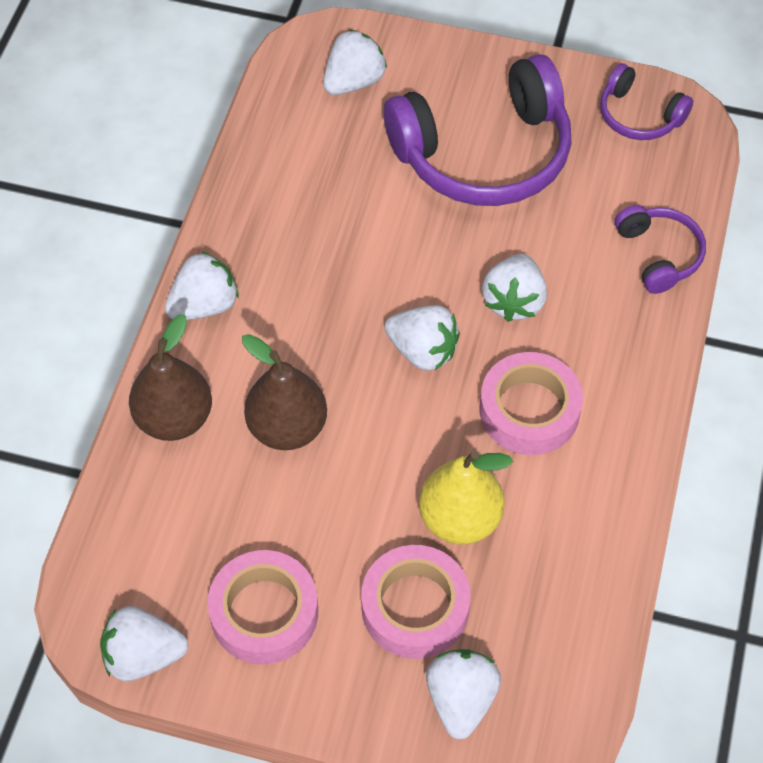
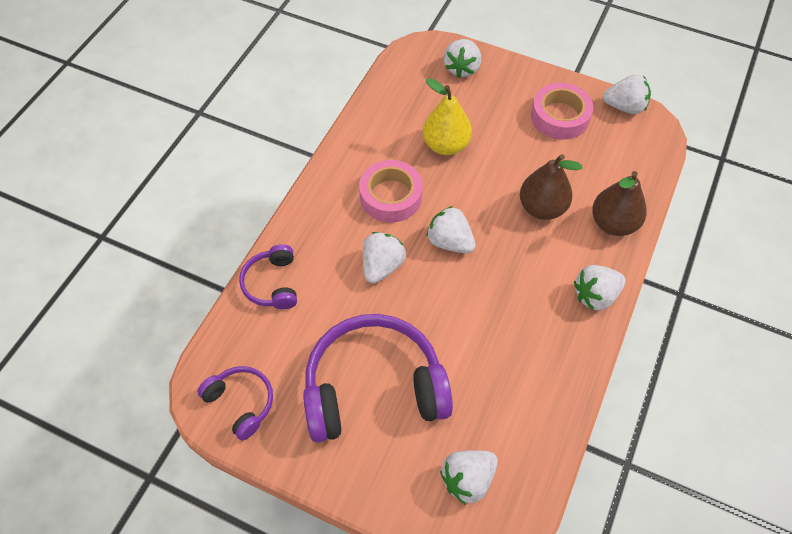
camera: 170 degrees left, 0 degrees up
pink tape [361,545,471,659] -> none

